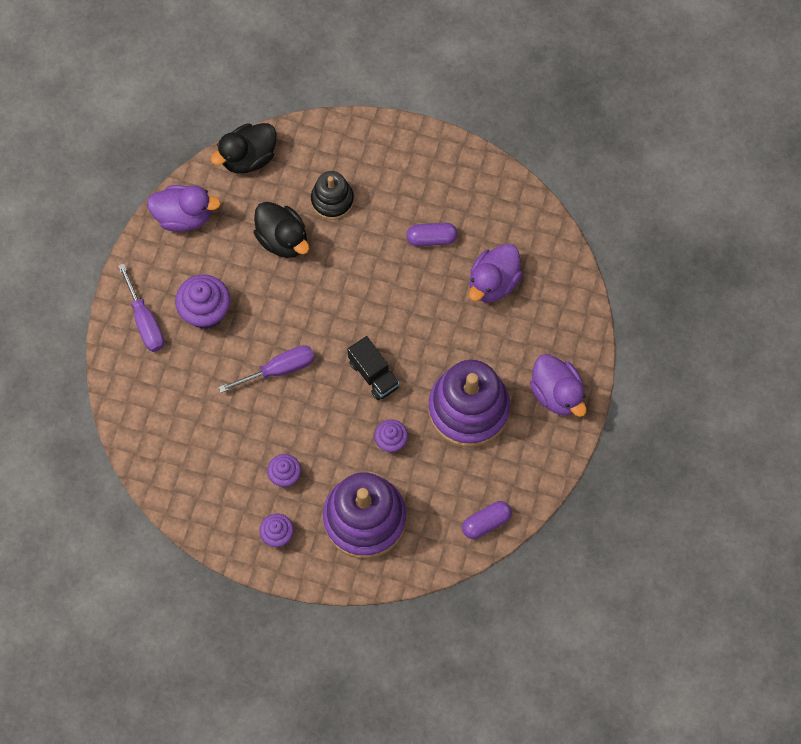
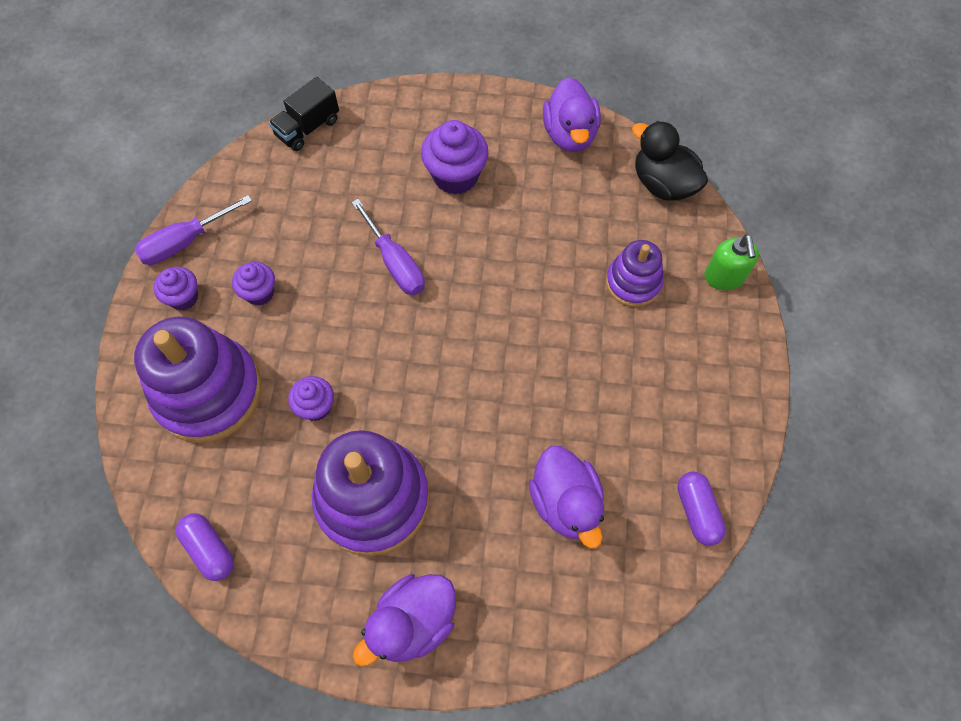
camera: 80 degrees right, 5 degrees down
purple screwdriver [118,263,164,352] -> purple screwdriver moved to [135,195,252,265]
black duck [254,202,309,258] -> none
black stacking toy [311,171,354,220] -> purple stacking toy [606,240,664,307]
black truck [347,336,400,400] -> black truck moved to [269,77,339,151]
purple capsule [406,223,458,246] -> purple capsule moved to [677,472,726,546]
purple duck [469,244,523,302] -> purple duck turned 135 degrees counterclockwise [529,446,604,549]
none -> green soap dispenser [704,234,759,290]

